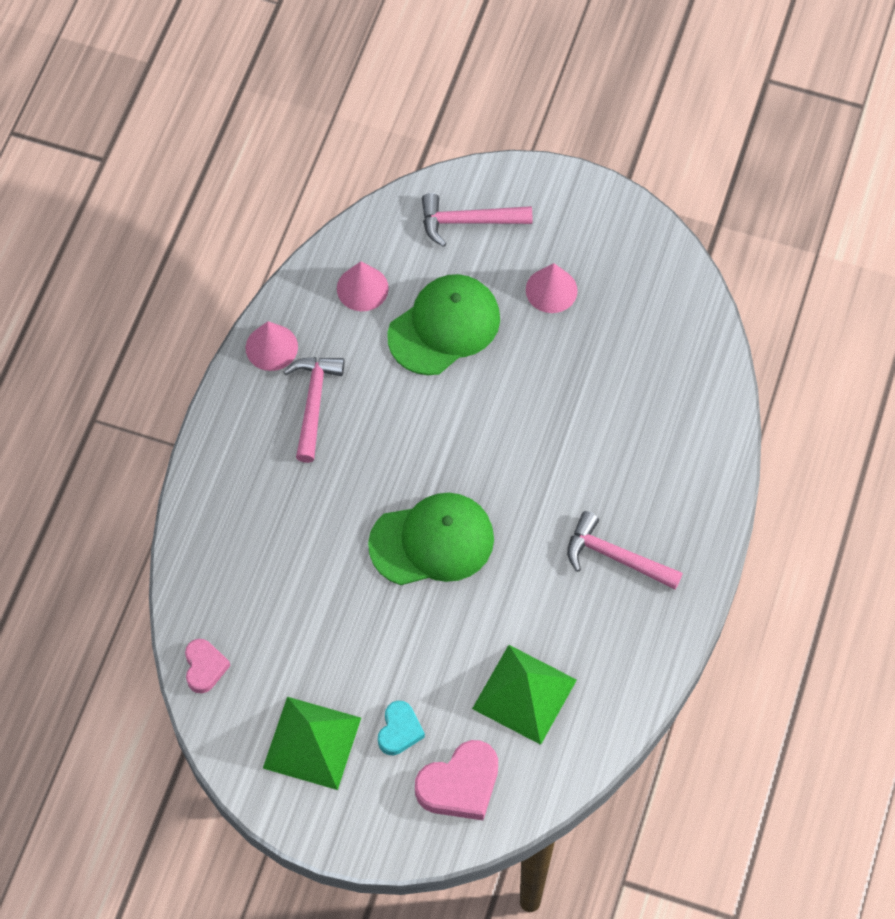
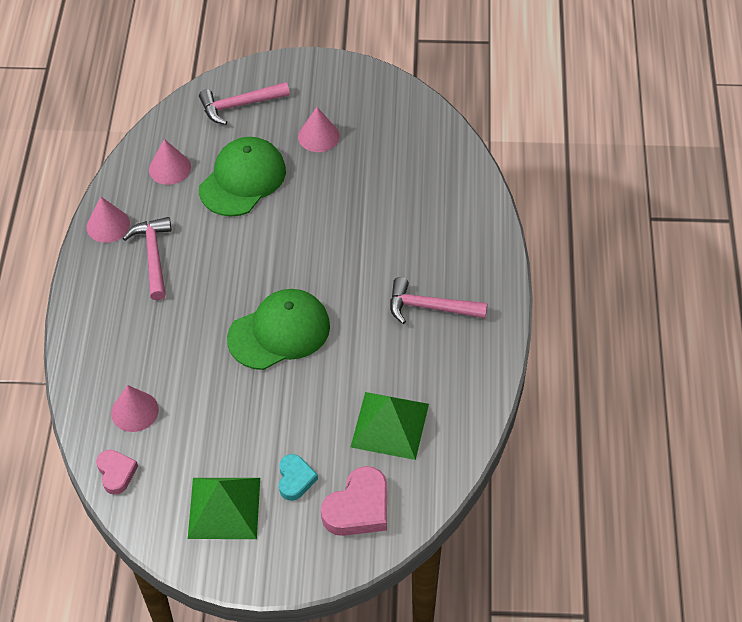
camera: 15 degrees left, 10 degrees down
none -> pink cone [111,385,159,432]

